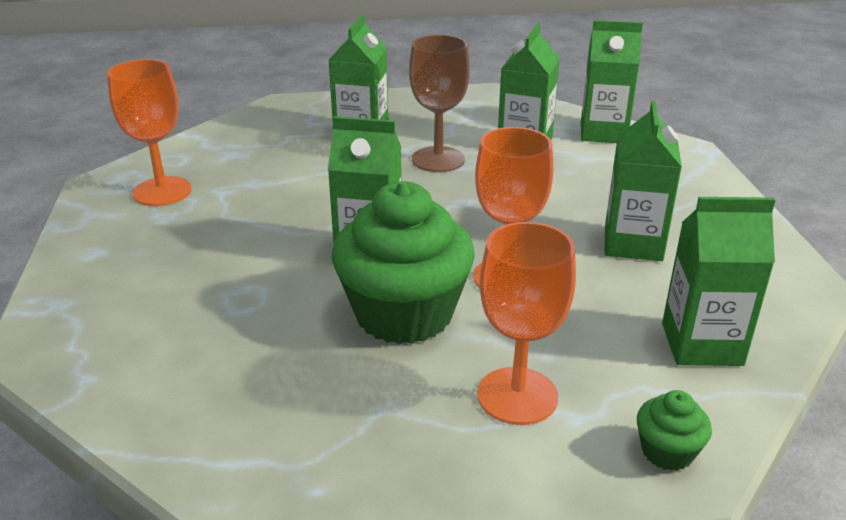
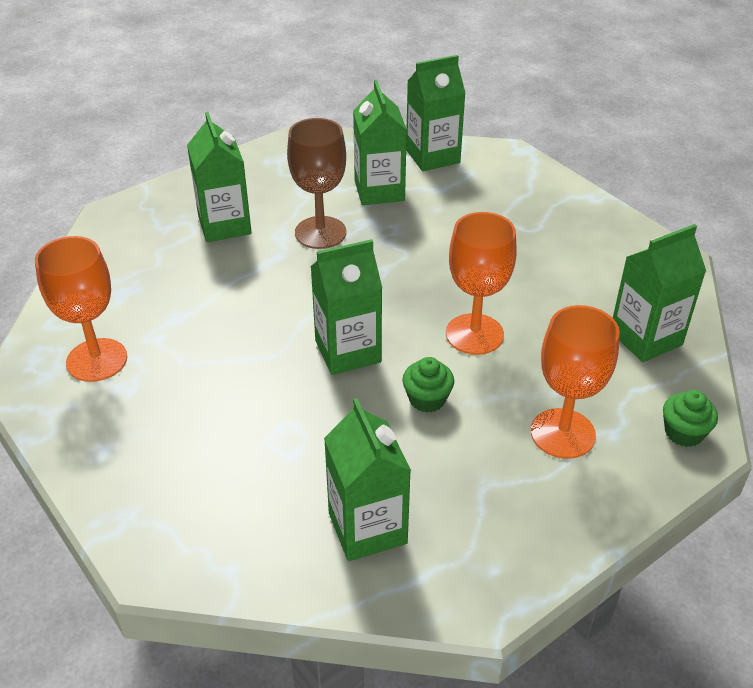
camera: 30 degrees left, 10 degrees up
green cupcake [332,181,475,344] -> green cupcake [402,357,454,413], size x0.43
green carton [605,100,682,261] -> green carton moved to [324,398,411,561]

